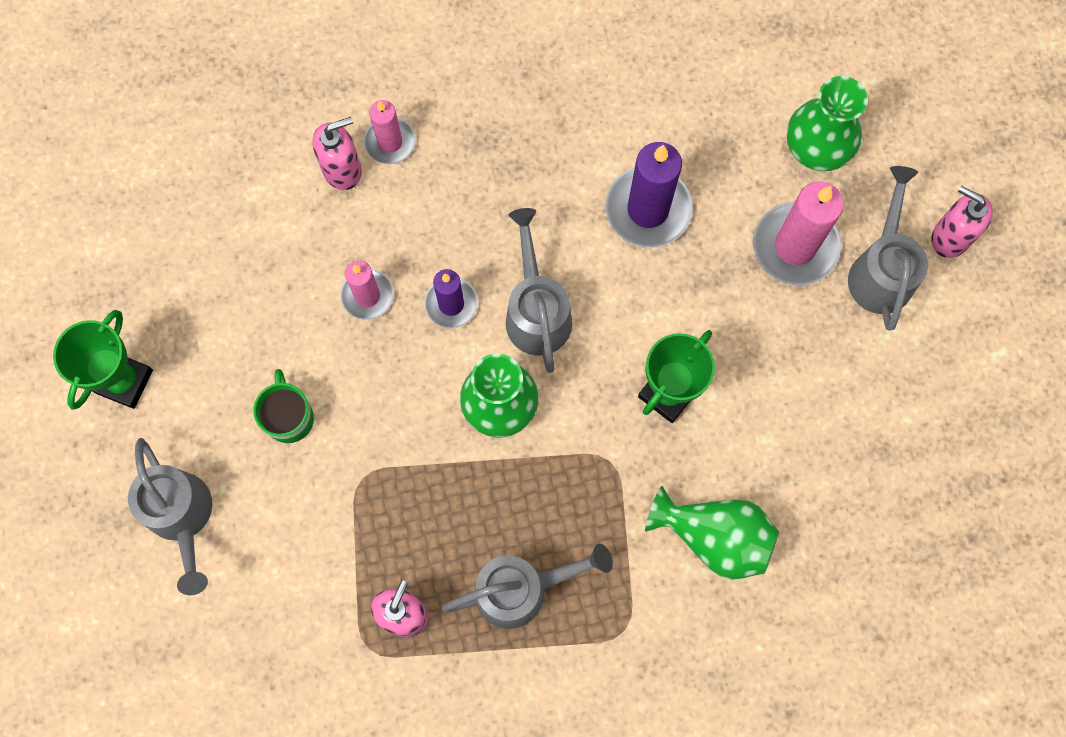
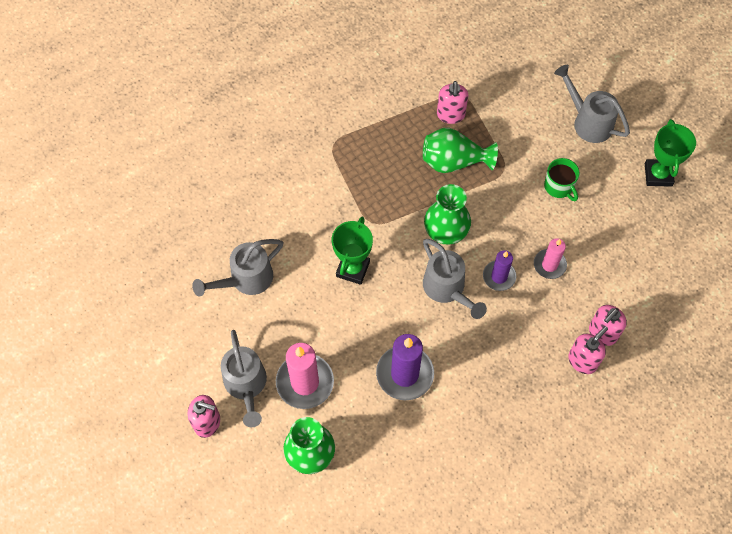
camera: 160 degrees right, 10 degrees down
pink candle [364,100,416,164] -> pink soap dispenser [568,326,608,374]
grey watering can [441,544,613,629] -> grey watering can moved to [192,239,283,297]
green vase [645,486,779,580] -> green vase moved to [423,128,498,173]

